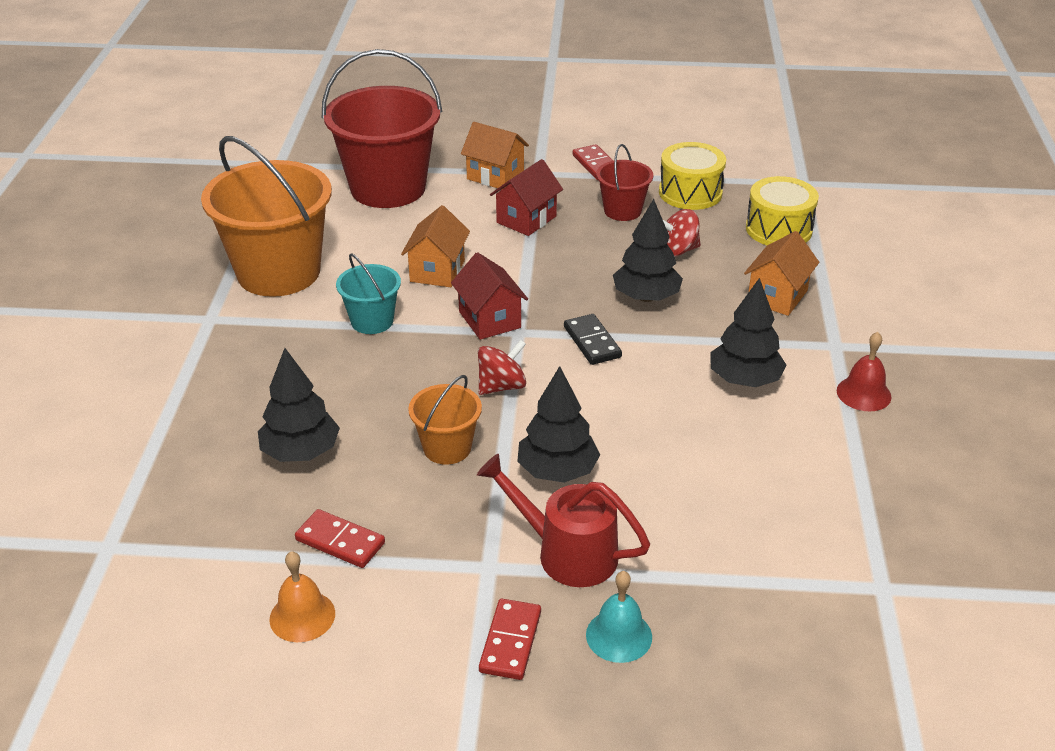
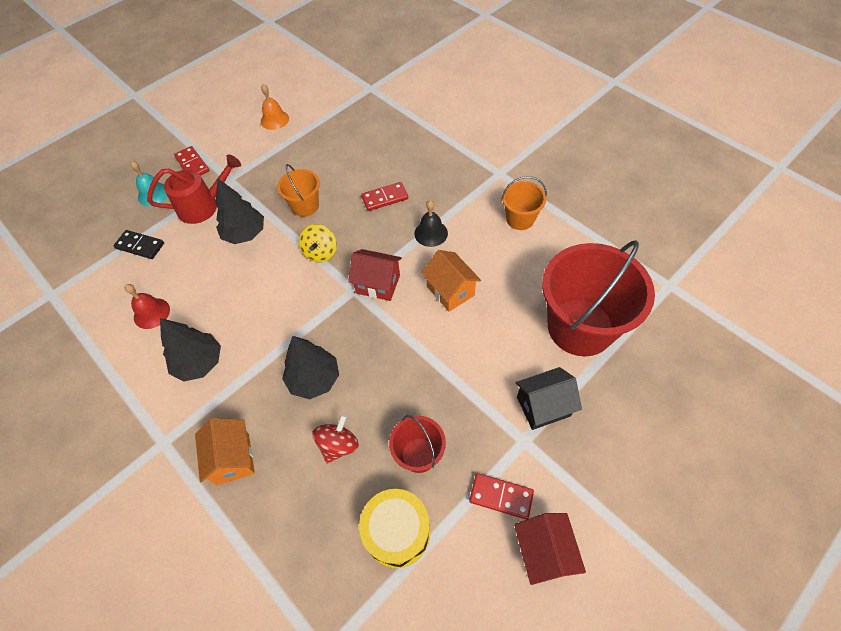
camera: 135 degrees right, 20 degrees up
orange bucket [201,136,332,297] -> orange bucket [501,176,547,230], size x0.49
black tree [258,348,340,462] -> none
red domino [295,509,385,568] -> red domino moved to [361,182,408,211]
turquoise bucket [336,253,401,334] -> black bell [414,200,448,247]
orange house [461,122,529,190] -> black house [516,367,582,430]
red spinning top [478,340,526,395] -> yellow spinning top [299,224,337,262]
red house [490,159,563,236] -> red house moved to [514,513,586,585]
black domino [564,314,622,365] -> black domino moved to [114,230,164,259]
yellow drum [746,176,819,245] -> none
red bell [837,332,892,412] -> red bell moved to [125,284,170,329]

